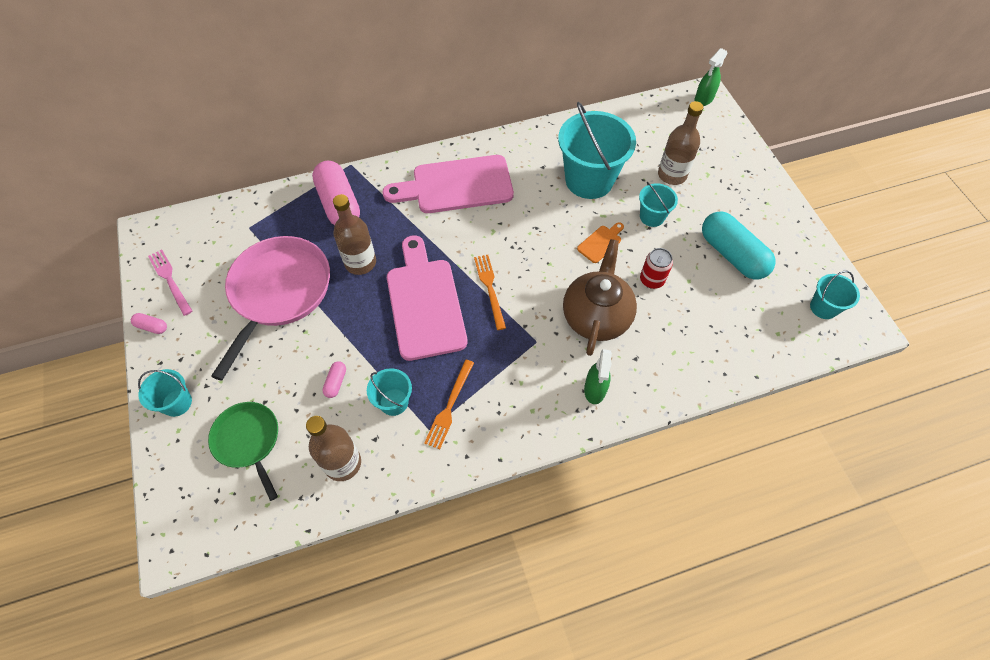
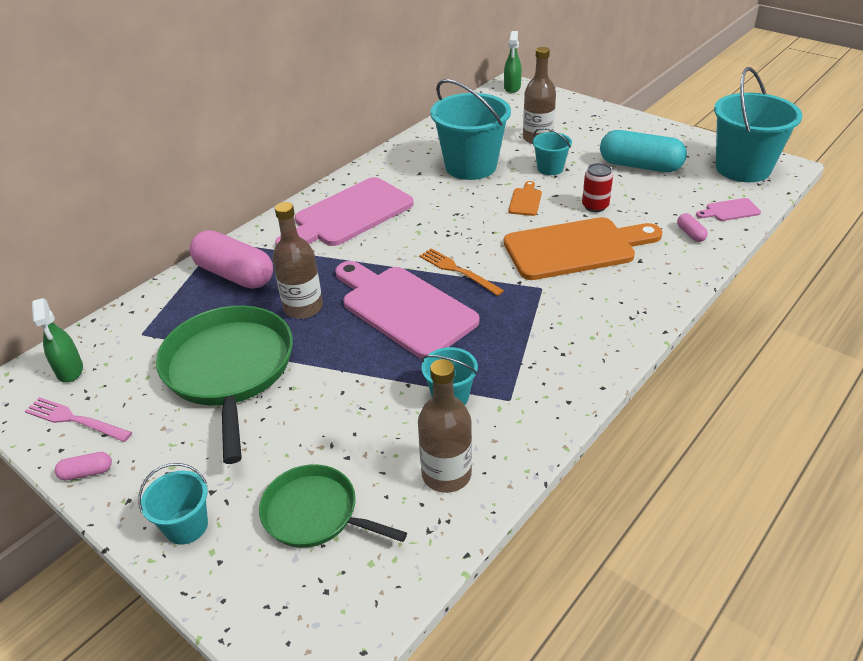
camera: 30 degrees left, 20 degrees down
pink pan [211,236,330,381] -> green pan [156,305,293,464]
pink capsule [323,361,346,398] -> pink capsule moved to [677,213,708,242]
orange fork [424,360,474,449] -> none
brown teapot [563,239,637,356] -> orange cutting board [504,217,662,280]
green spray bottle [584,349,612,404] -> green spray bottle moved to [32,298,83,383]
turquoise bucket [810,271,860,319] -> turquoise bucket [714,67,802,182], size x2.02
none -> pink cutting board [696,198,761,221]

